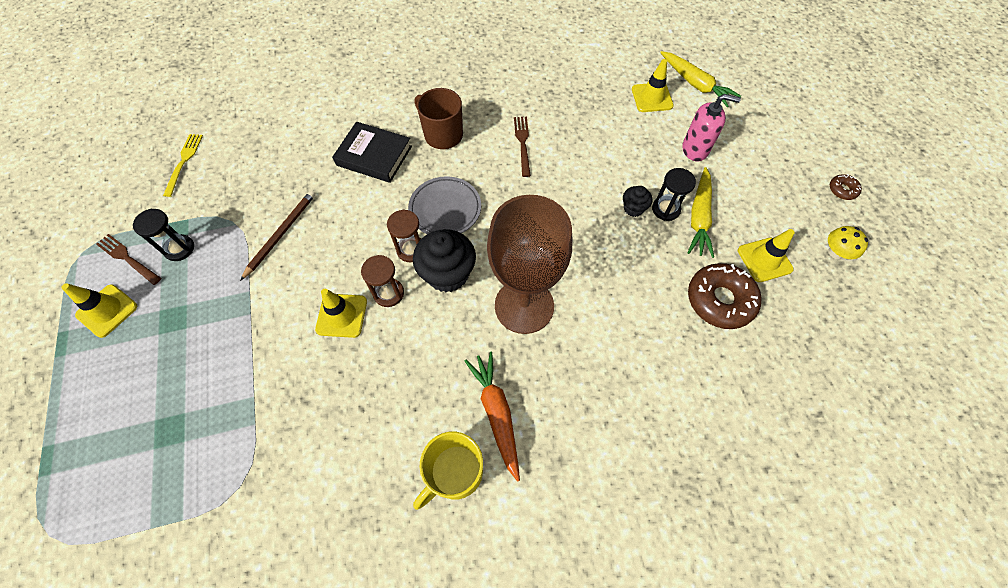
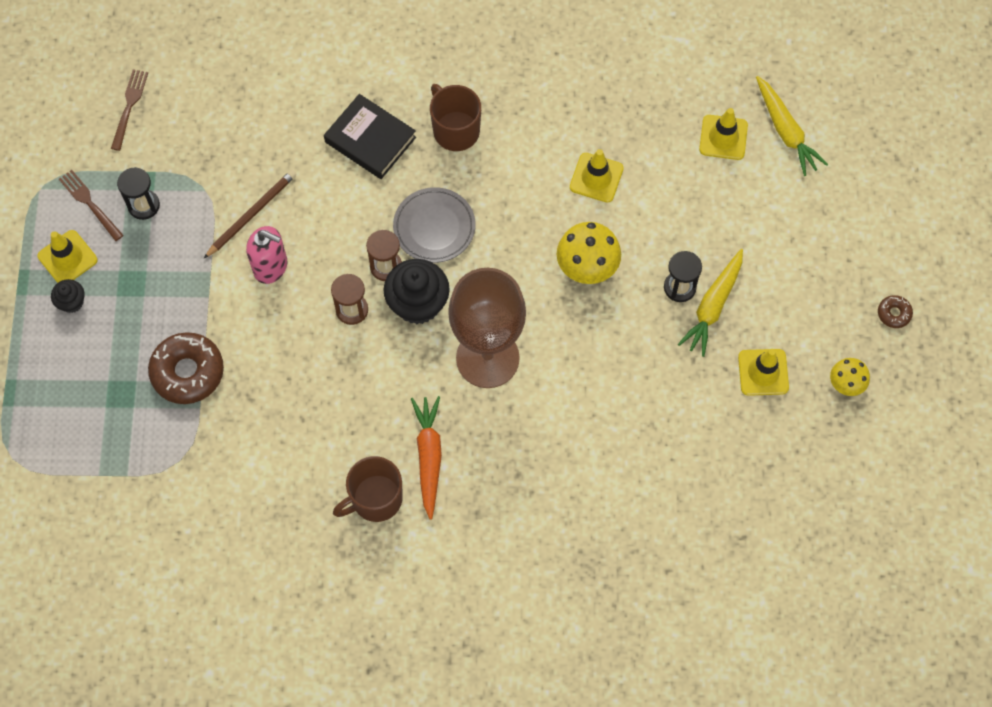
camera: 15 degrees right, 5 degrees up
yellow fork [163,134,203,197] -> none
yellow traffic cone [315,289,367,338] -> yellow traffic cone moved to [570,149,624,203]
yellow mug [413,432,483,510] -> brown mug [333,456,403,522]
brown fork [514,117,531,177] -> brown fork moved to [111,69,148,151]
black cupcake [623,186,652,217] -> black cupcake moved to [51,279,85,313]
pink soap dispenser [682,94,741,161] -> pink soap dispenser moved to [246,226,287,284]
brown donut [688,263,762,329] -> brown donut moved to [148,332,224,404]
none -> yellow mushroom [557,222,621,284]

